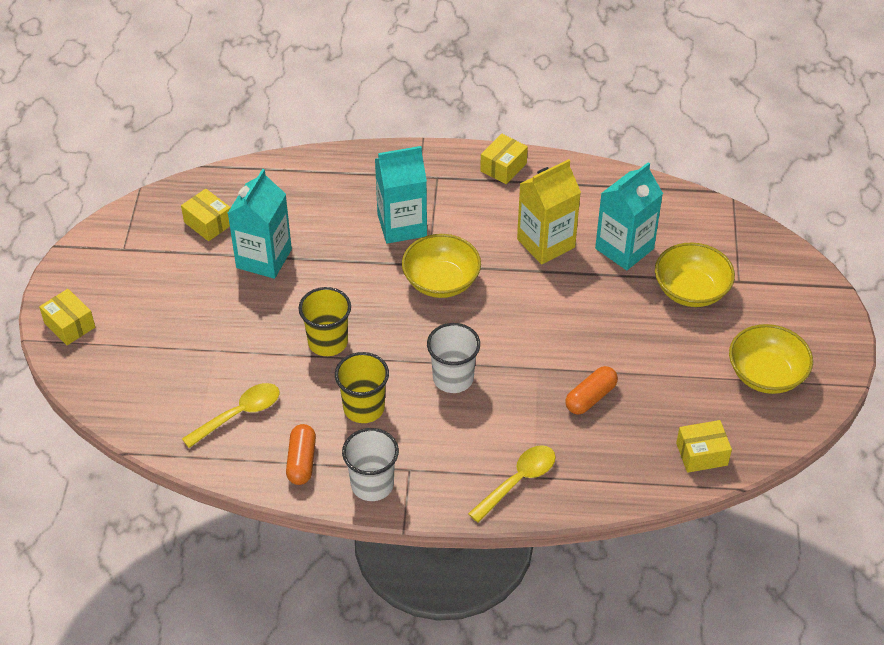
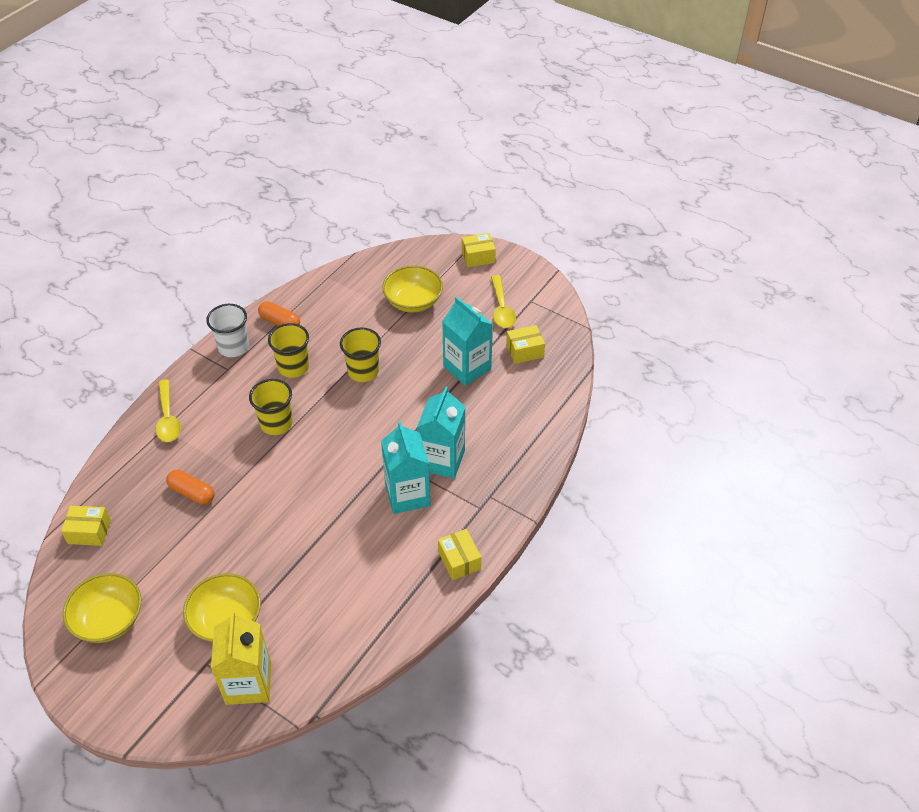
camera: 120 degrees right, 0 degrees up
yellow spoon [182,383,280,448] -> yellow spoon moved to [491,275,516,328]
yellow bowl [402,234,481,298] -> yellow bowl moved to [382,265,443,312]
white cup [427,323,480,393] -> yellow cup [249,379,293,435]
yellow carton [517,159,581,265] -> yellow carton moved to [211,611,271,705]
orange capsule [565,366,618,414] -> orange capsule turned 45 degrees counterclockwise [166,470,215,505]
turquoise carton [595,162,663,270] -> turquoise carton moved to [381,421,430,514]
yellow box [676,420,732,473] -> yellow box turned 75 degrees clockwise [61,506,111,546]

